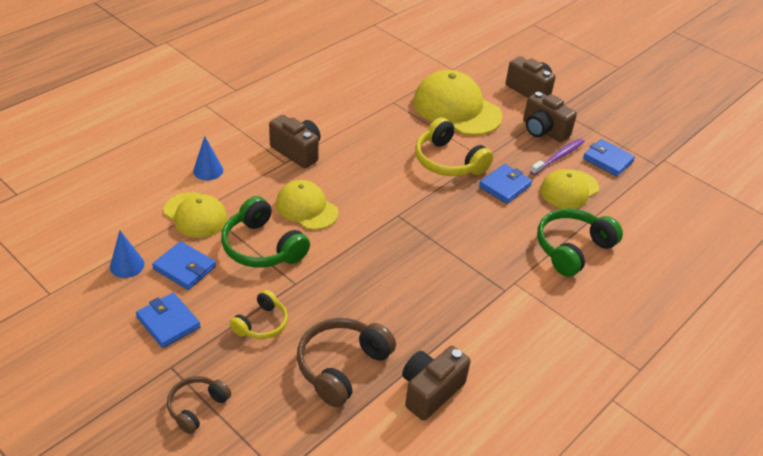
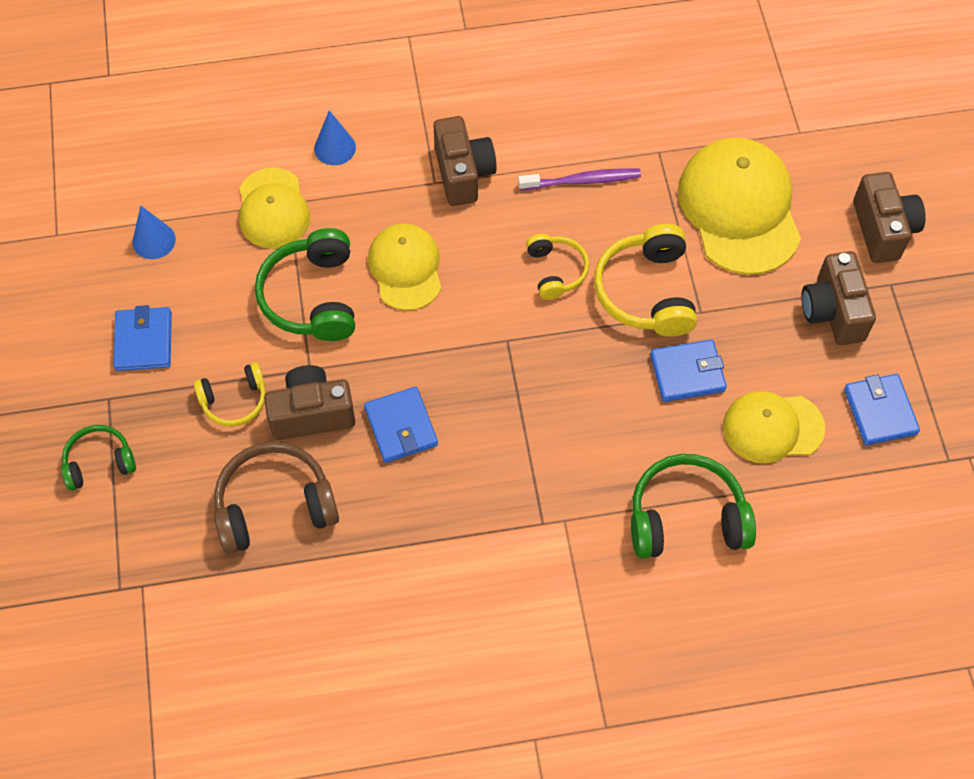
camera: 40 degrees right, 20 degrees up
blue wallet [152,241,216,290] -> blue wallet moved to [364,387,438,463]
brown headphones [167,376,231,434] -> green headphones [61,425,136,491]
brown camera [402,346,471,421] -> brown camera moved to [264,365,355,440]
purple toothbrush [530,138,585,175] -> purple toothbrush moved to [518,168,641,190]
none -> yellow headphones [526,234,589,300]

